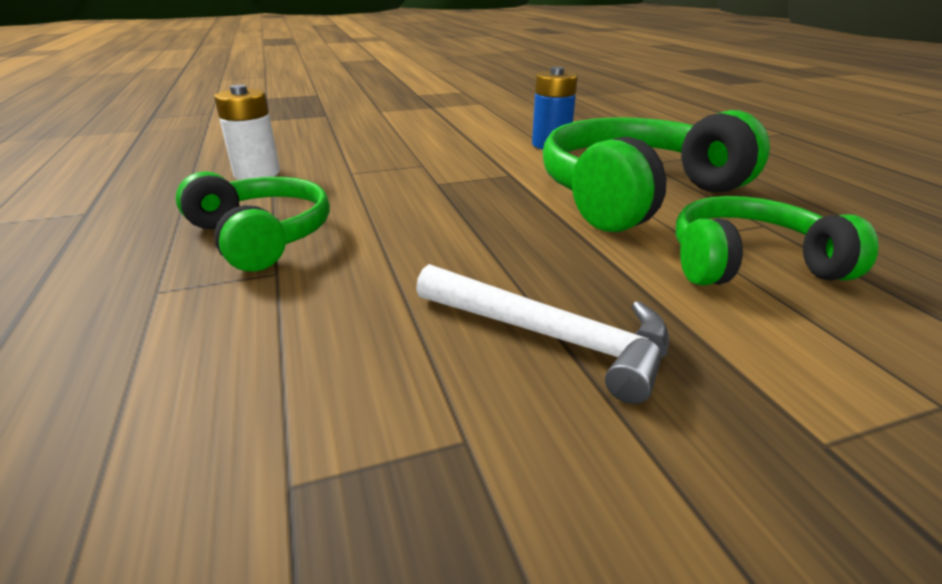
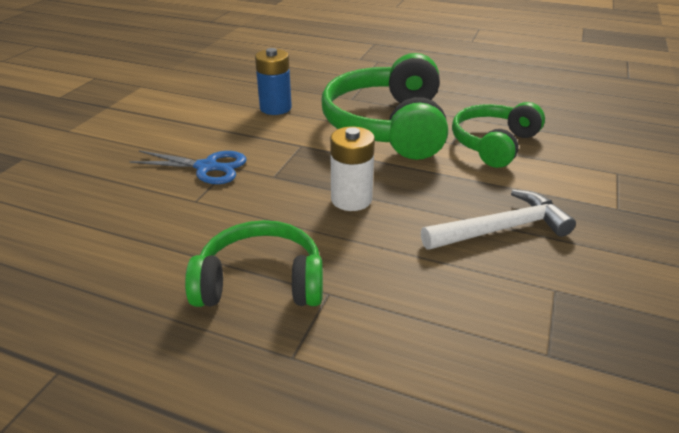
camera: 50 degrees left, 5 degrees up
white battery [214,85,280,180] -> white battery moved to [330,127,375,211]
none -> blue scissors [129,151,247,184]

